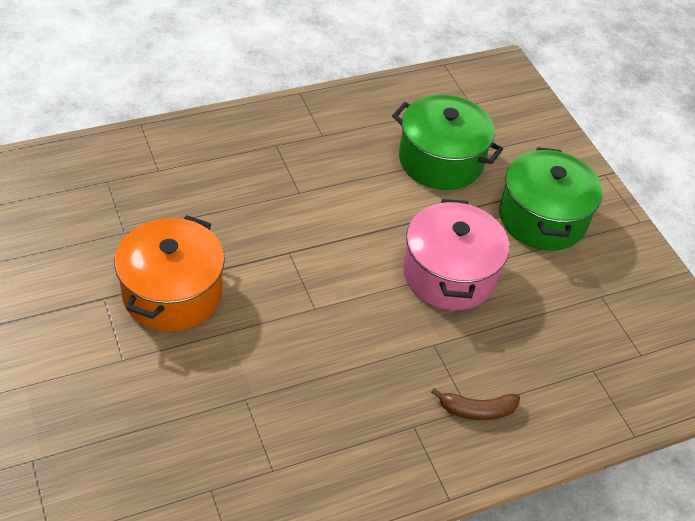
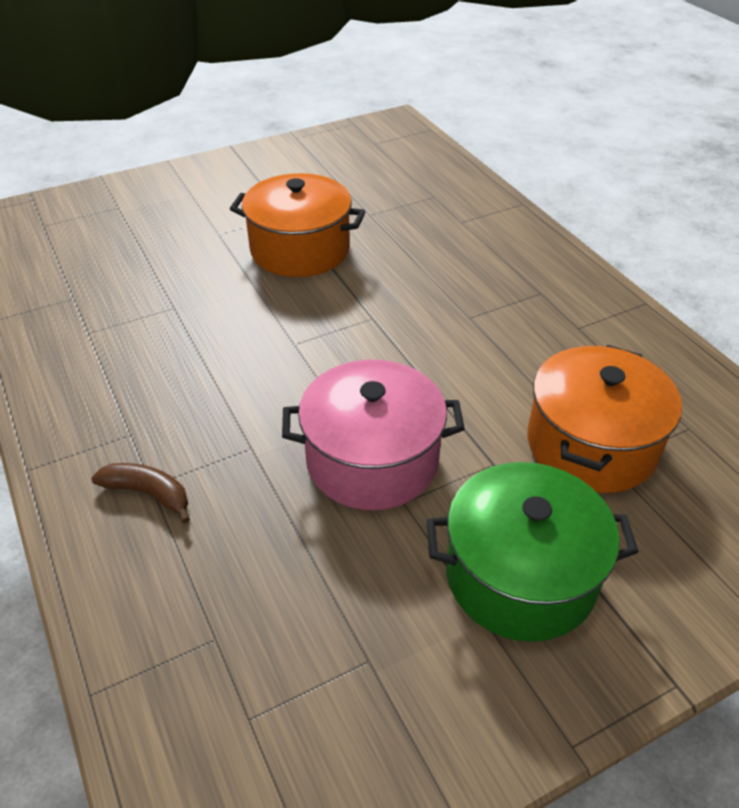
camera: 90 degrees right, 5 degrees down
green pot [392,94,503,190] -> orange pot [528,345,682,493]
brown banana [431,388,520,420] -> brown banana turned 120 degrees clockwise [91,463,190,524]

